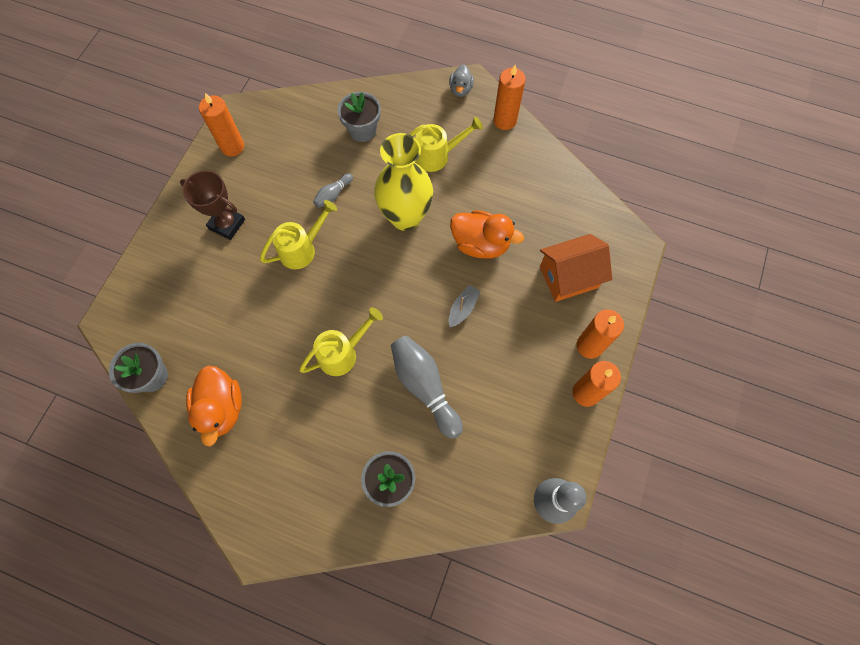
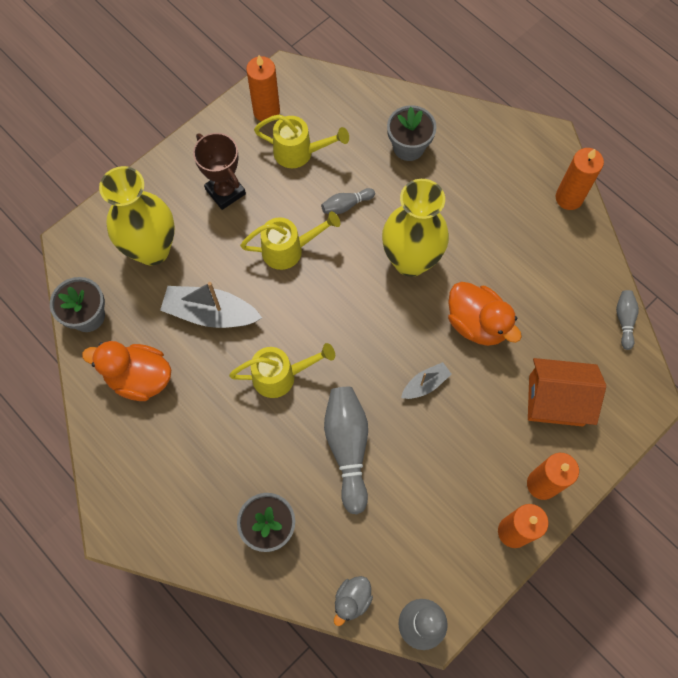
camera: 25 degrees right, 0 degrees up
orange duck [186,365,242,446] -> orange duck turned 90 degrees clockwise [82,341,171,401]
yellow watering can [409,116,483,172] -> yellow watering can moved to [254,114,349,168]
grey duck [449,64,474,97] -> grey duck moved to [334,576,373,626]
none -> yellow vase [99,166,175,265]
none -> grey boat [160,282,262,328]
none -> grey bowling pin [616,290,639,350]

